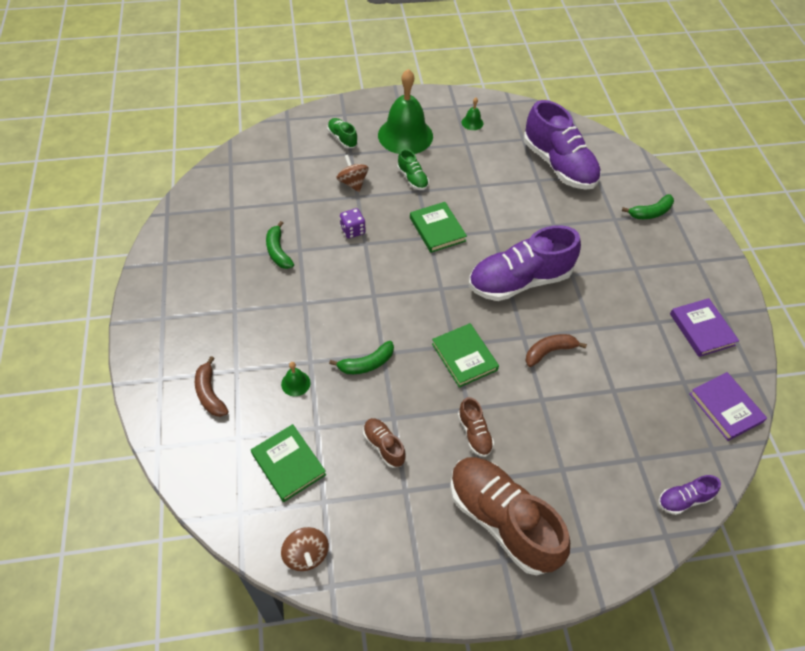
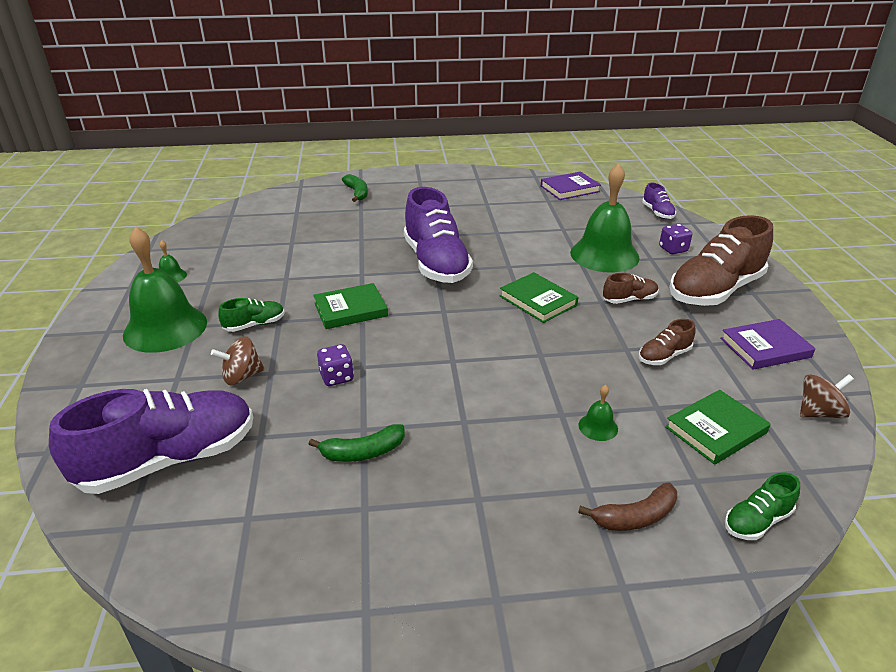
camera: 85 degrees left, 20 degrees down
green shoe [327,118,358,148] -> green shoe moved to [725,473,800,540]
green banana [329,341,394,374] -> none
green book [432,323,499,388] -> green book turned 75 degrees clockwise [500,272,579,323]
purple shoe [524,100,601,190] -> purple shoe moved to [49,389,253,494]
brown banana [525,334,587,367] -> none
purple book [670,298,739,357] -> purple book moved to [720,319,815,370]
none -> green bell [570,163,640,273]
none -> purple dice [659,224,692,254]

